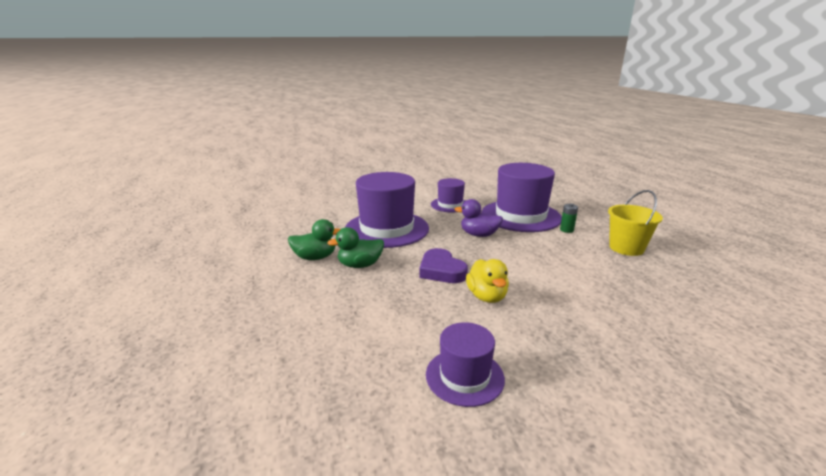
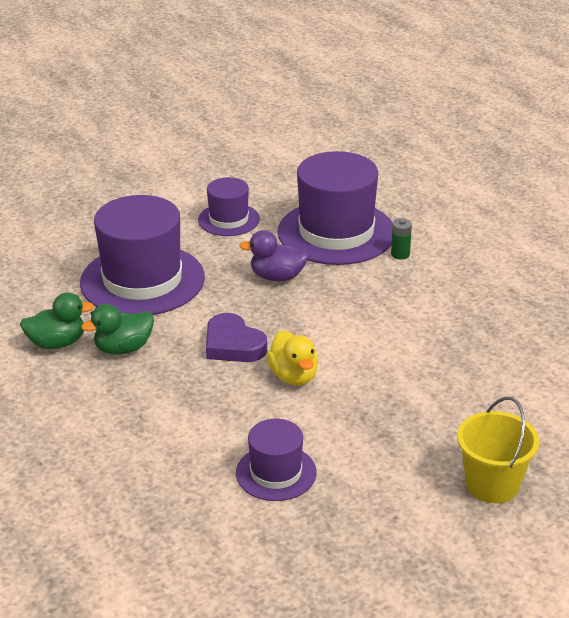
camera: 10 degrees left, 10 degrees up
yellow bucket [608,190,663,256] -> yellow bucket moved to [457,397,539,503]

